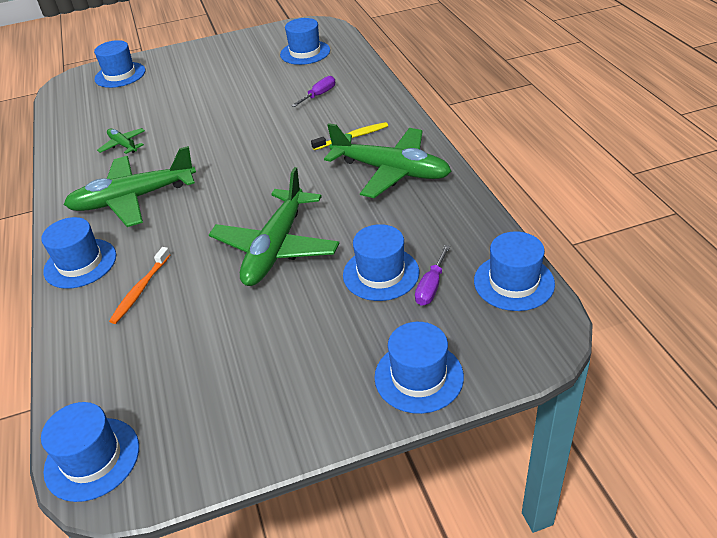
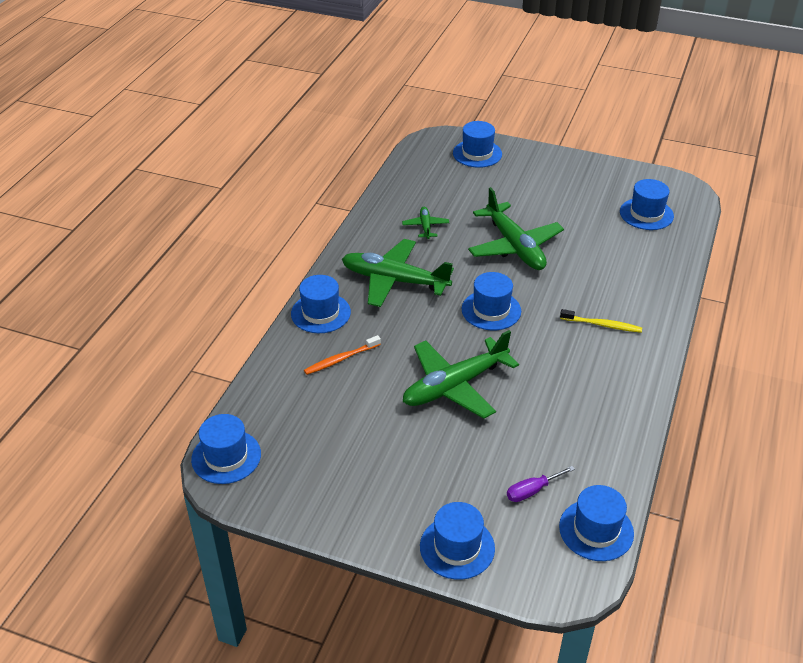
camera: 35 degrees right, 0 degrees up
purple screwdriver [291,76,335,107] -> none
green plane [324,123,451,198] -> green plane moved to [468,187,564,270]
blue hat [343,224,419,301] -> blue hat moved to [462,272,521,330]

